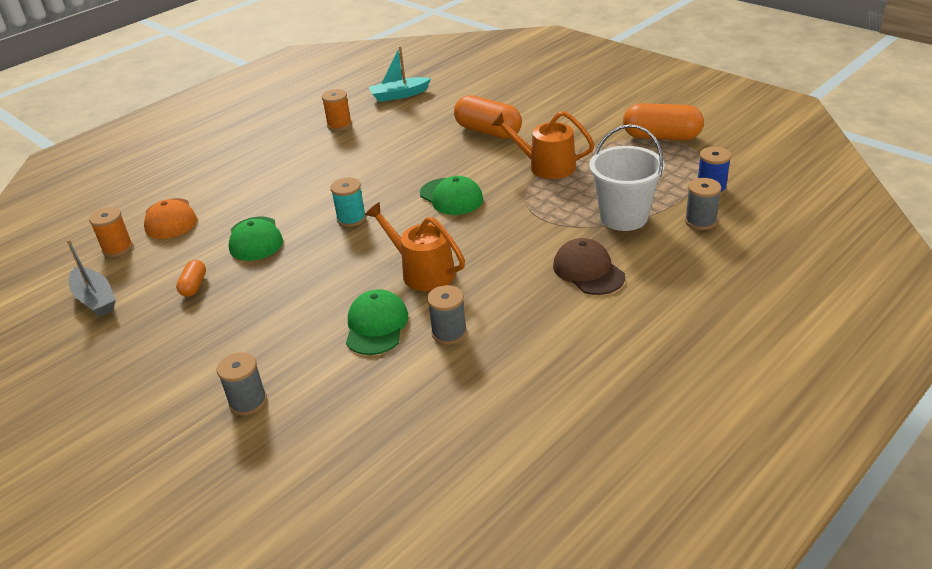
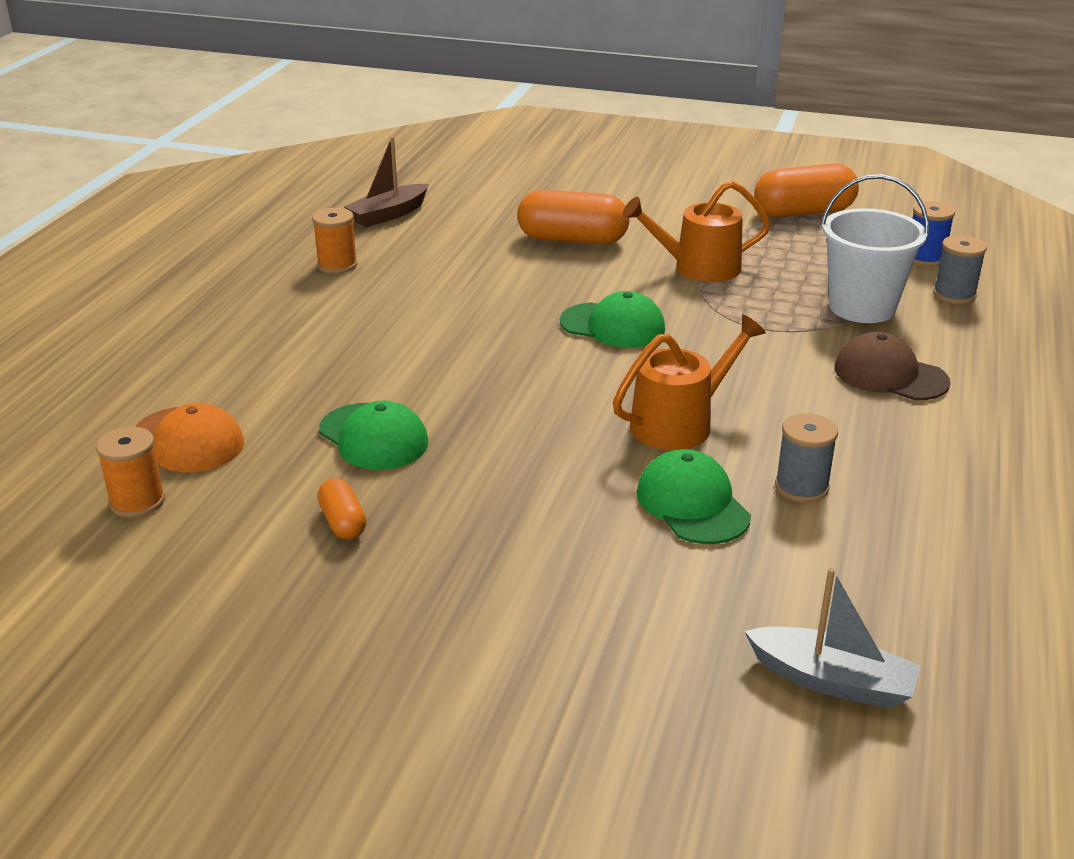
camera: 30 degrees left, 5 degrees down
grey boat [67,239,116,317] -> grey boat moved to [745,568,921,709]
grey spool [217,352,267,416] -> none
turquoise spool [330,177,366,227] -> none
orange watering can [365,202,465,291] -> orange watering can turned 135 degrees clockwise [613,315,766,450]
turquoise boat [369,46,431,102] -> brown boat [344,137,429,227]

